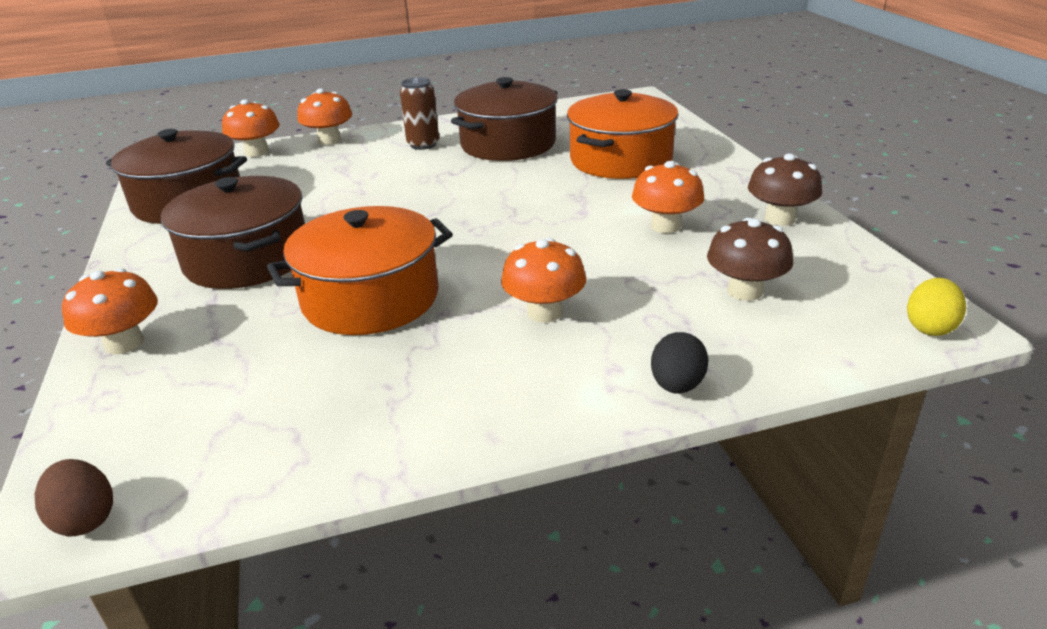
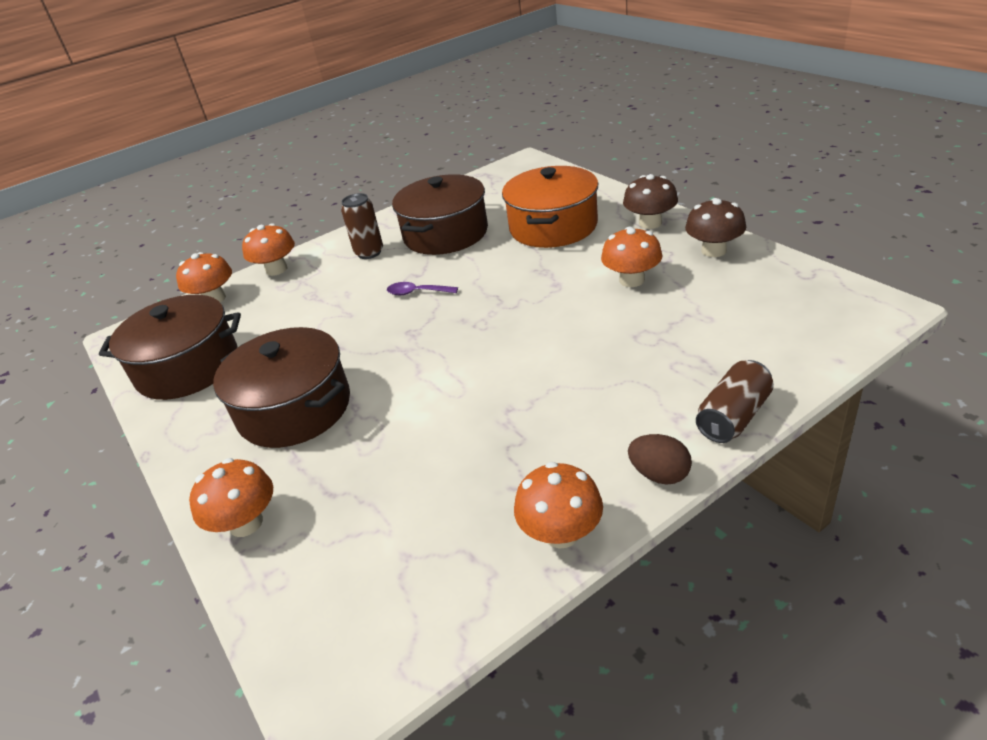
camera: 15 degrees left, 5 degrees up
brown egg [34,459,113,536] -> brown egg moved to [628,434,692,485]
orange pot [267,206,453,335] -> none
orange mushroom [501,238,586,323] -> orange mushroom moved to [514,462,603,549]
black egg [651,332,709,394] -> brown can [696,360,774,443]
brown mushroom [707,218,793,301] -> brown mushroom moved to [623,174,678,229]
yellow egg [907,278,966,336] -> none
none -> purple spoon [387,282,458,295]

